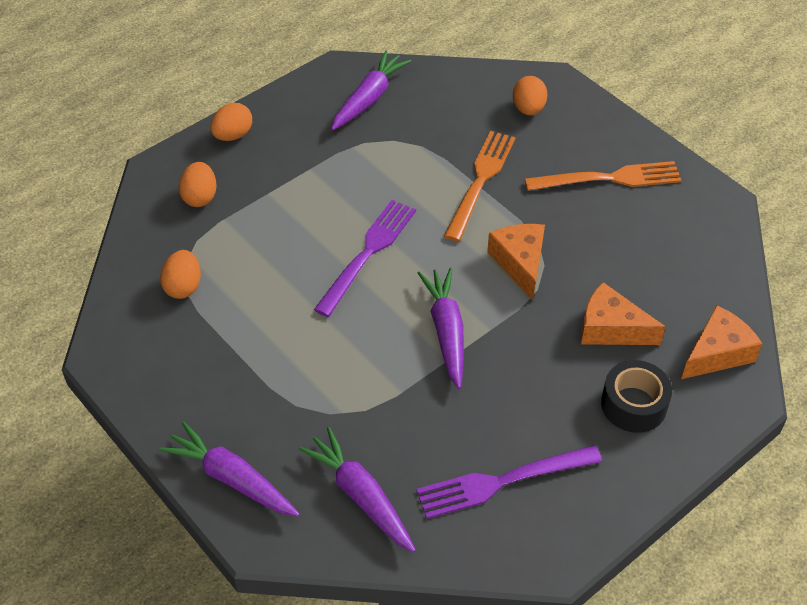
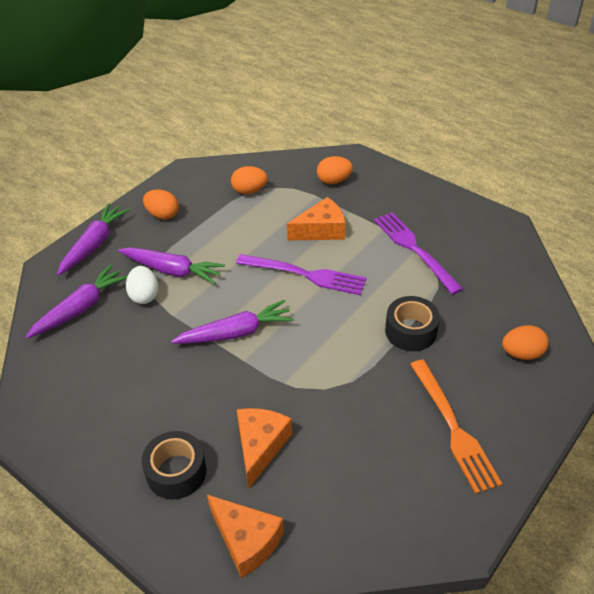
camera: 80 degrees right, 5 degrees down
orange egg [210,103,252,141] -> orange egg moved to [143,189,179,219]
purple carrot [331,50,411,130] -> purple carrot moved to [118,247,225,284]
purple fork [416,445,602,519] -> purple fork moved to [374,212,463,295]
orange fork [444,131,516,242] -> black tape [385,296,440,351]
orange cheese [487,224,545,300] -> orange cheese moved to [287,197,346,240]
none -> white egg [126,266,158,304]

